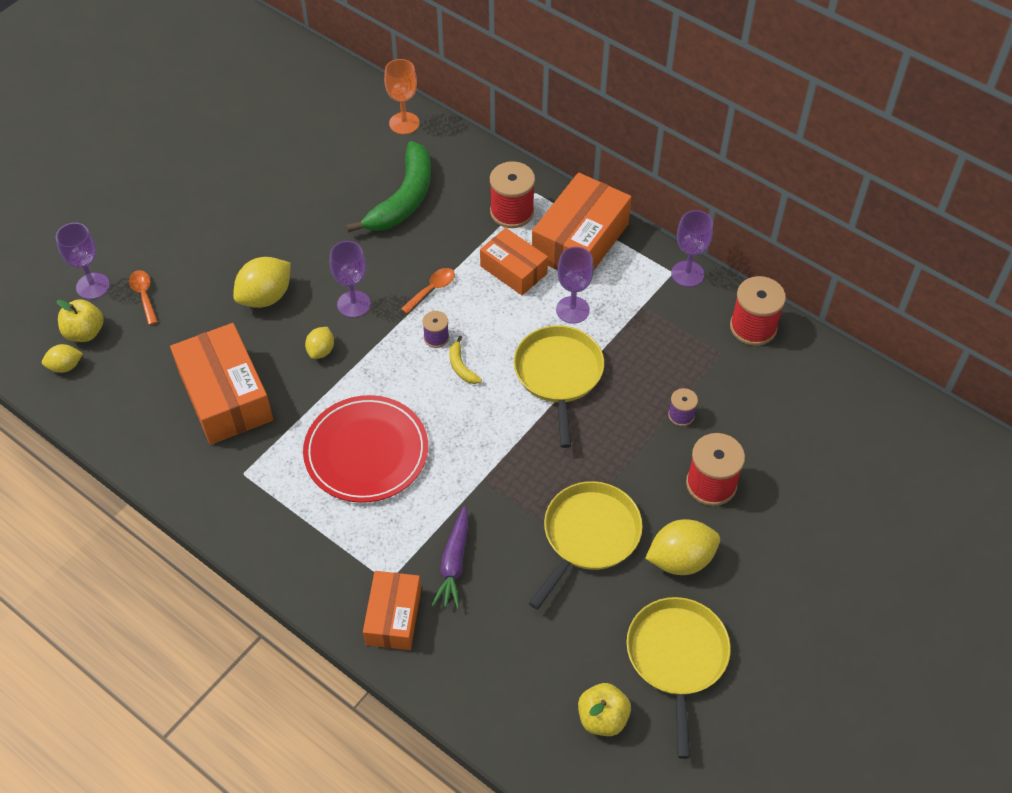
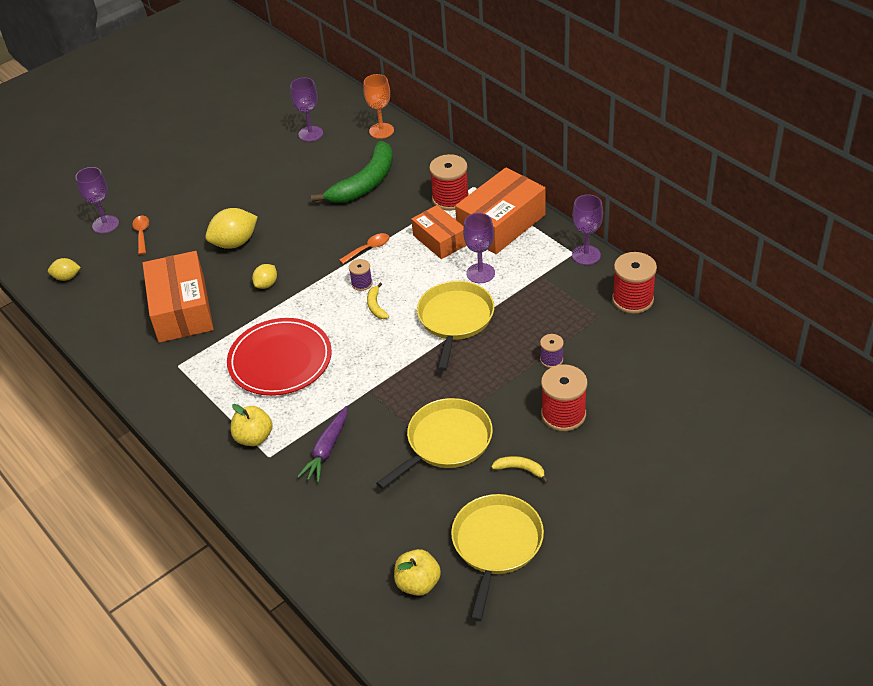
camera: 15 degrees right, 10 degrees down
yellow apple [57,299,103,342] -> yellow apple moved to [231,404,272,446]
purple goblet [330,241,371,318] -> purple goblet moved to [290,77,323,142]
orange box [363,571,421,650] -> none
yellow lemon [645,519,720,575] -> yellow banana [491,456,548,483]

